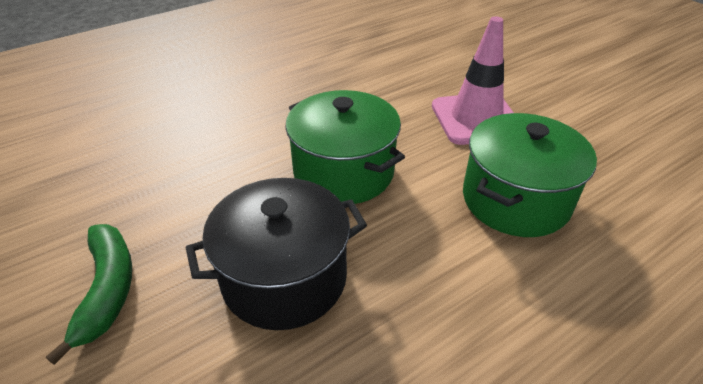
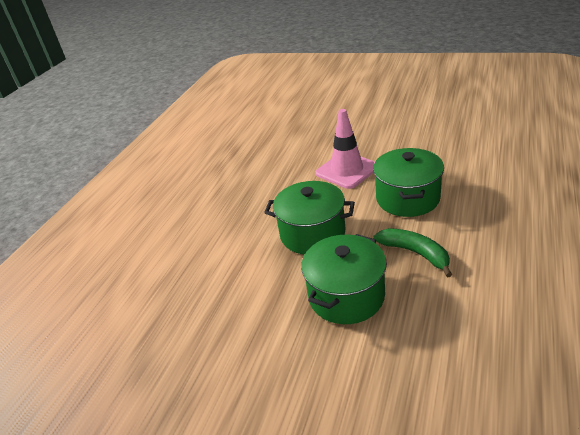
camera: 30 degrees left, 5 degrees down
green banana [46,224,132,365] -> green banana moved to [374,228,452,277]
black pot [186,178,367,330] -> green pot [301,234,387,324]

